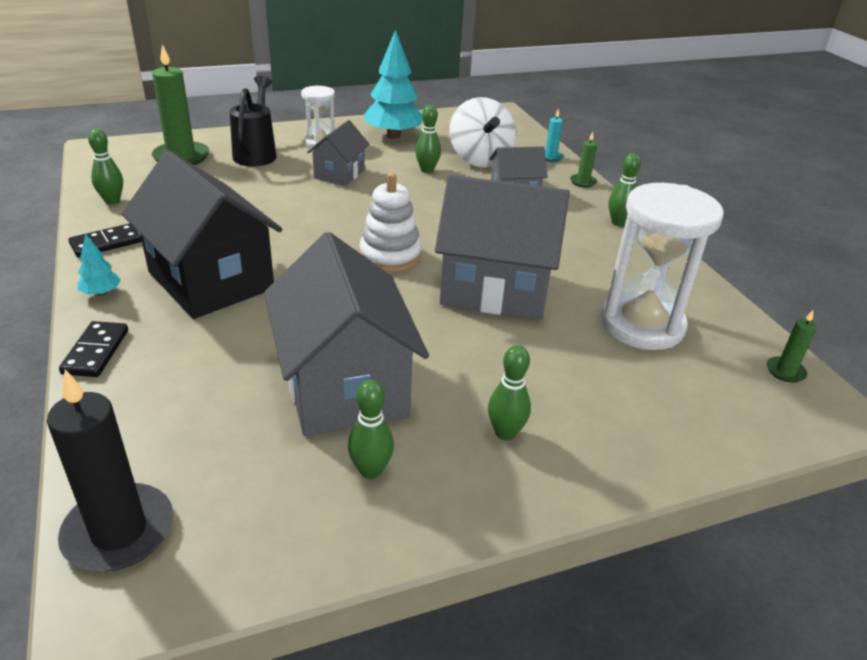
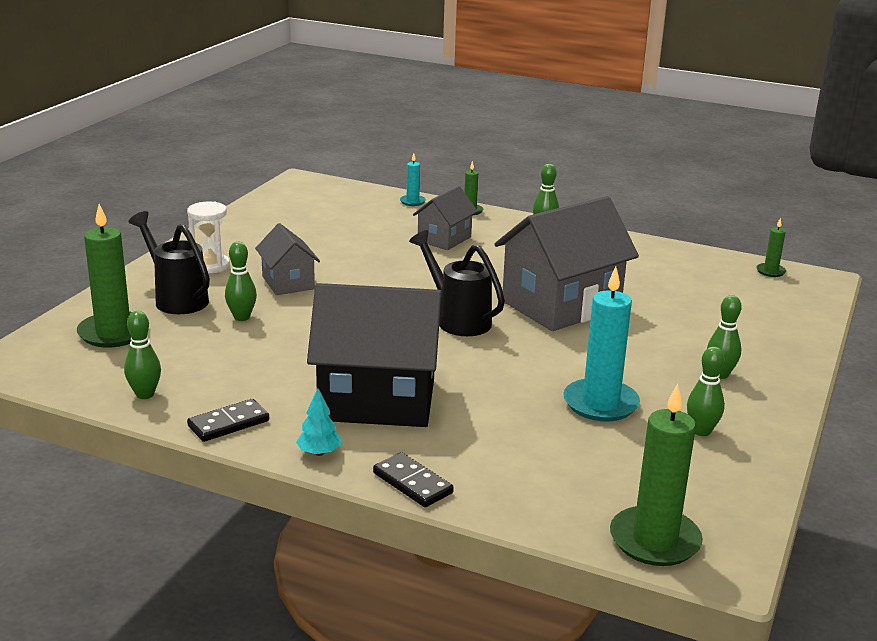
camera: 45 degrees left, 10 degrees down
black candle [47,369,173,571] -> green candle [610,383,703,566]
black domino [68,223,142,257] -> black domino turned 45 degrees clockwise [187,399,269,442]
grey house [264,232,429,436] -> turquoise candle [563,267,640,422]
white stacking toy [359,172,422,272] -> black watering can [409,230,505,336]
turquoise tree [364,29,423,139] -> none
green bowling pin [415,105,441,173] -> green bowling pin moved to [225,242,257,321]
white spinning top [449,97,517,168] -> none
white hourglass [601,183,724,350] -> none

